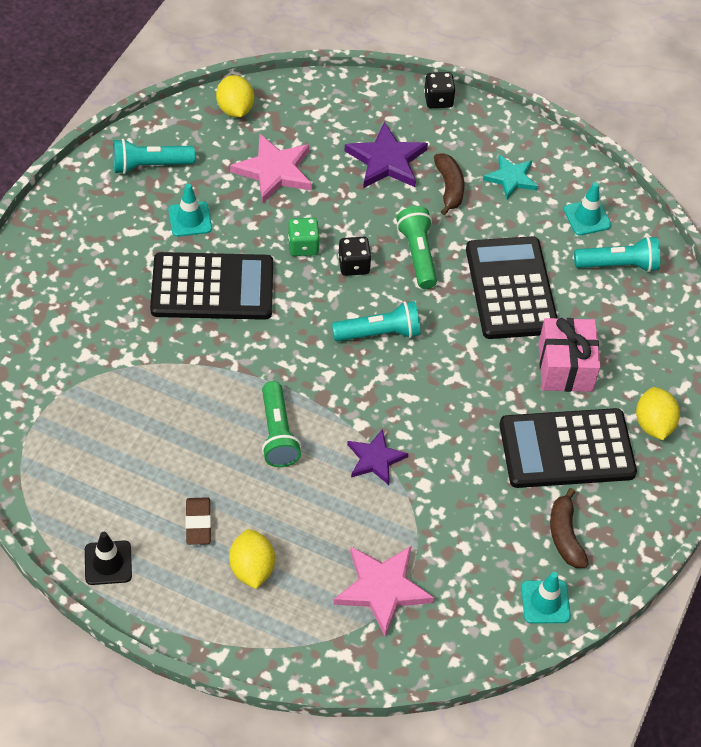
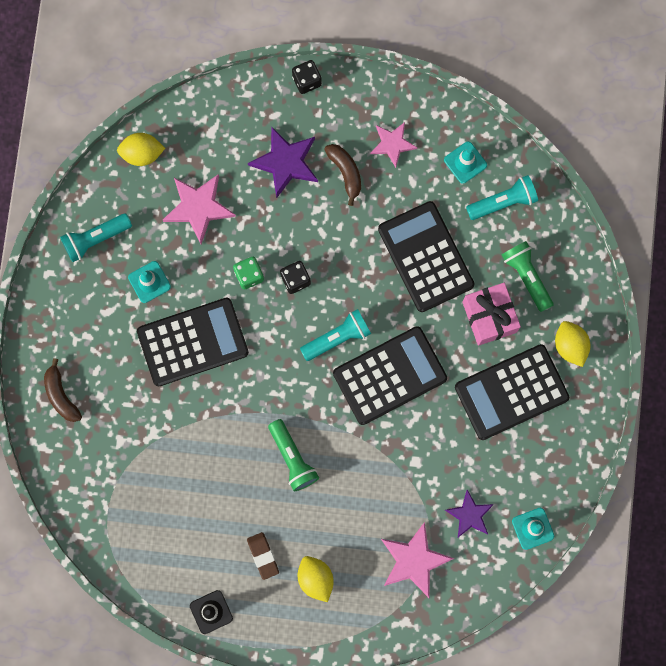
camera: 15 degrees left, 25 degrees up
yellow lemon [216,75,254,117] -> yellow lemon turned 60 degrees counterclockwise [117,133,165,166]
purple star [347,429,408,485] -> purple star moved to [445,490,494,537]
green flashlight [396,206,437,289] -> green flashlight moved to [502,241,554,312]
turquoise star [483,154,538,199] -> pink star [370,122,417,168]
brown banana [550,488,589,568] -> brown banana moved to [44,358,82,422]
none -> black calculator [333,326,447,425]

